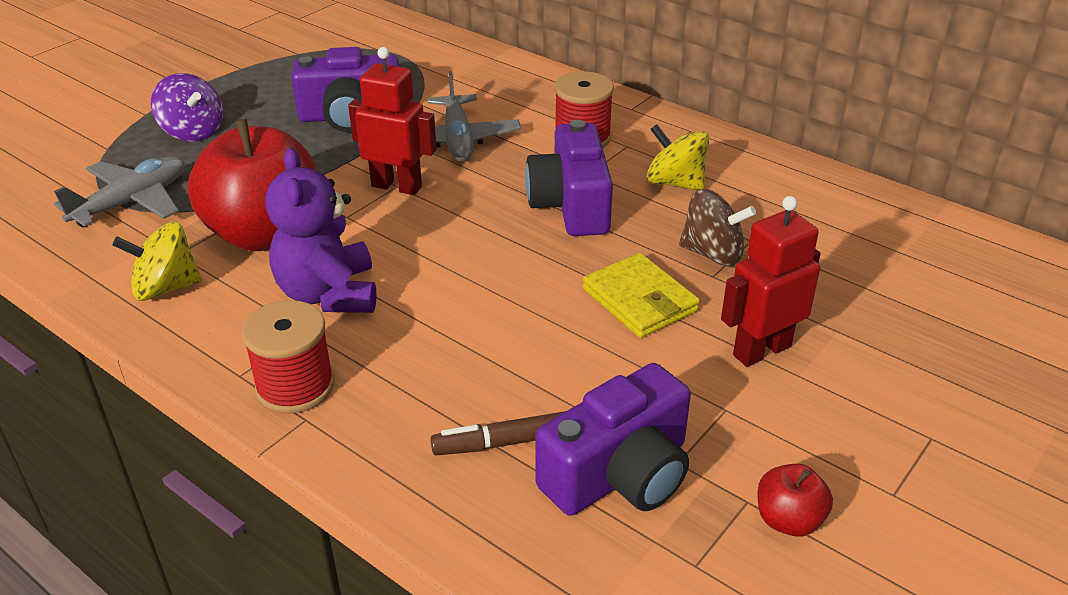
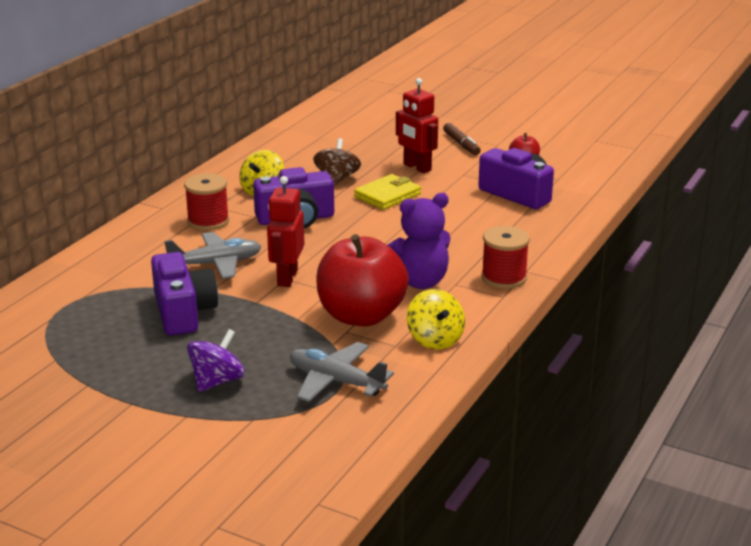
camera: 100 degrees left, 10 degrees down
brown marker [430,411,566,455] -> brown marker moved to [443,123,481,155]

